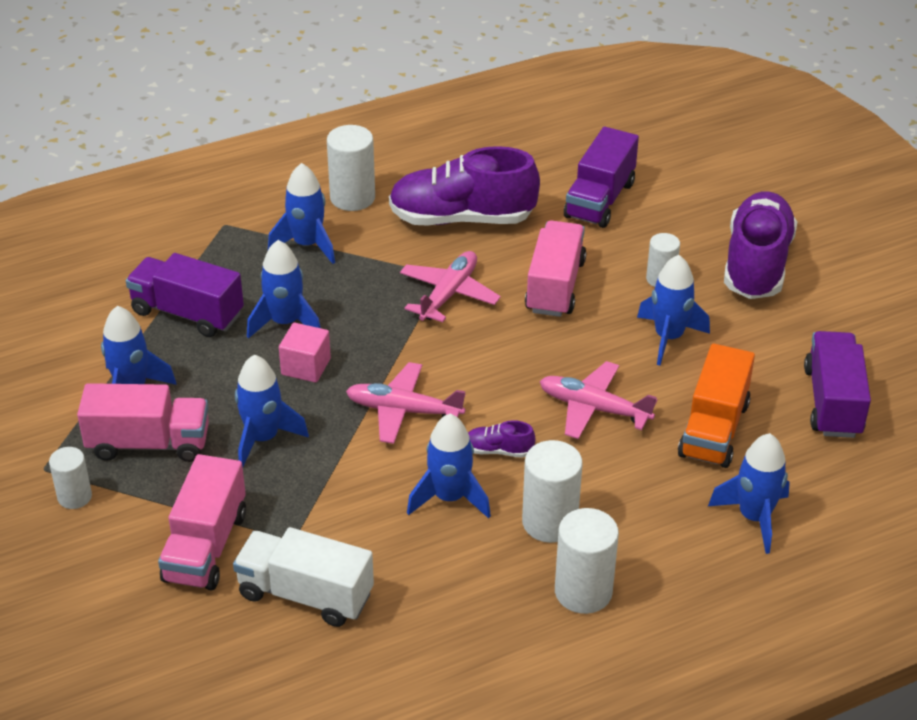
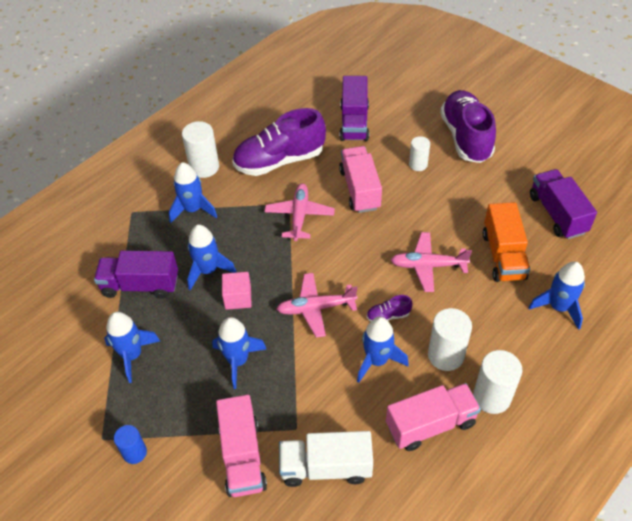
camera: 20 degrees left, 10 degrees up
white cylinder [49,447,92,509] -> blue cylinder [114,425,147,464]
pink truck [77,383,209,462] -> pink truck moved to [386,383,481,451]
blue rocket [637,255,710,366] -> none

